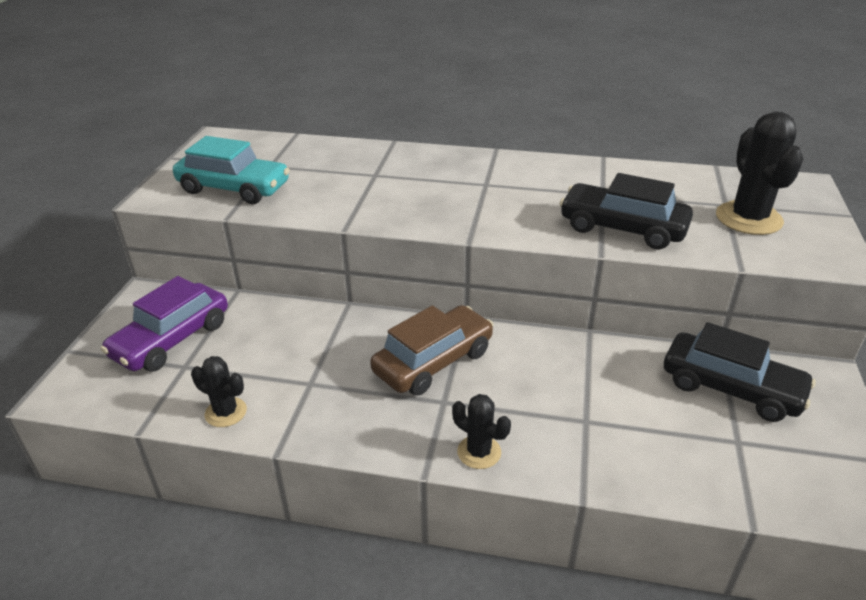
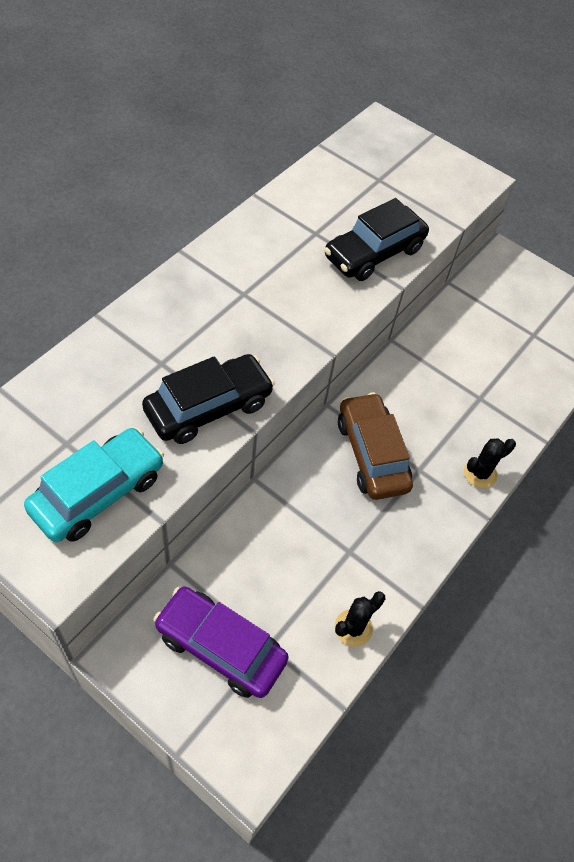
camera: 70 degrees left, 20 degrees up
purple car [100,276,228,372] -> purple car turned 150 degrees clockwise [154,586,289,698]
black car [664,322,816,422] -> black car moved to [142,354,275,444]
black cactus [716,111,803,235] -> none

